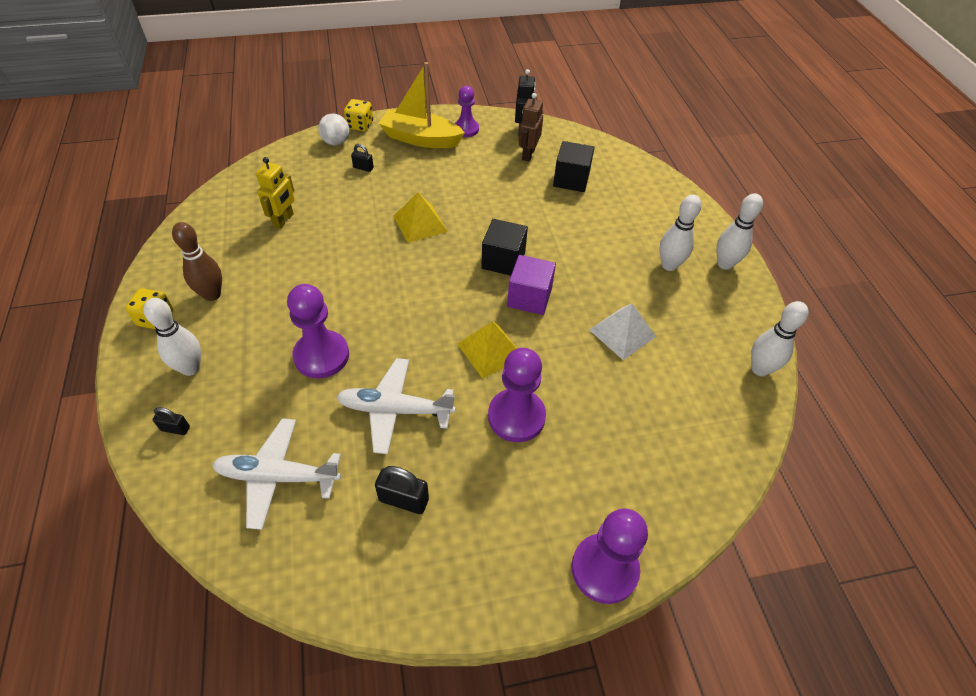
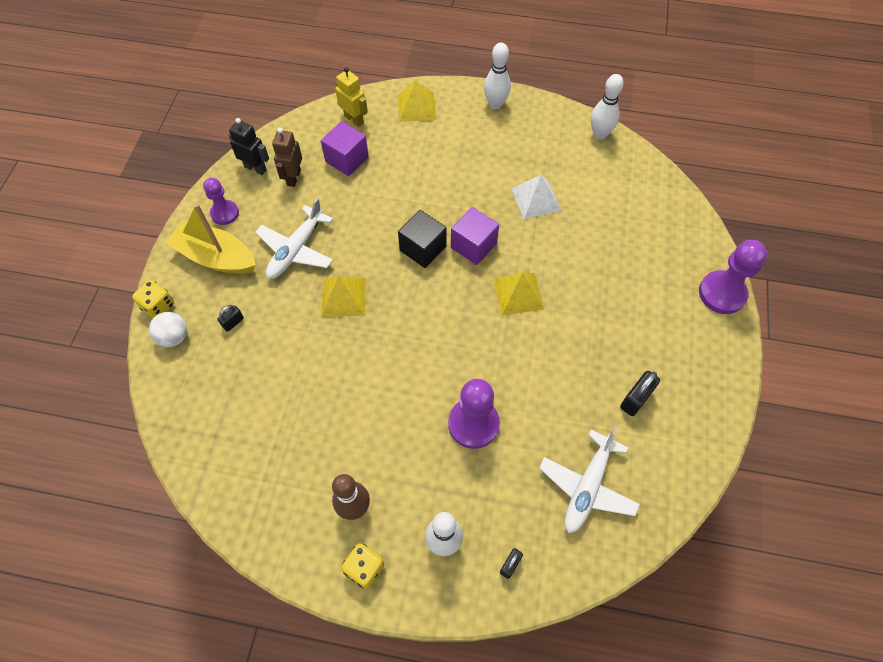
camera: 65 degrees left, 10 degrees up
yellow robot [256,157,294,229] -> yellow robot moved to [335,67,368,127]
white plane [336,358,456,454] -> white plane moved to [255,198,333,279]
yellow boat [378,62,465,148] -> yellow boat turned 75 degrees clockwise [165,203,256,274]
purple pawn [488,348,546,442] -> none
brown robot [519,93,543,162] -> brown robot turned 60 degrees clockwise [272,128,302,187]
black cube [553,141,595,192] -> purple cube [321,121,369,176]
white bowling pin [659,195,701,271] -> none
none -> yellow pyramid [398,80,436,122]

